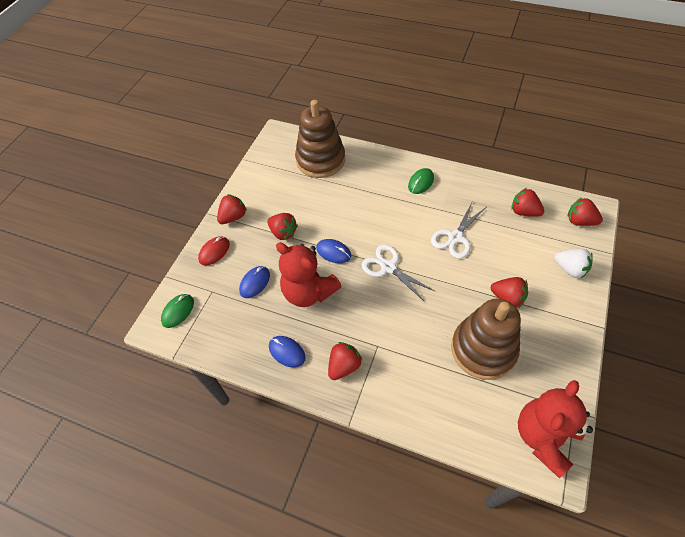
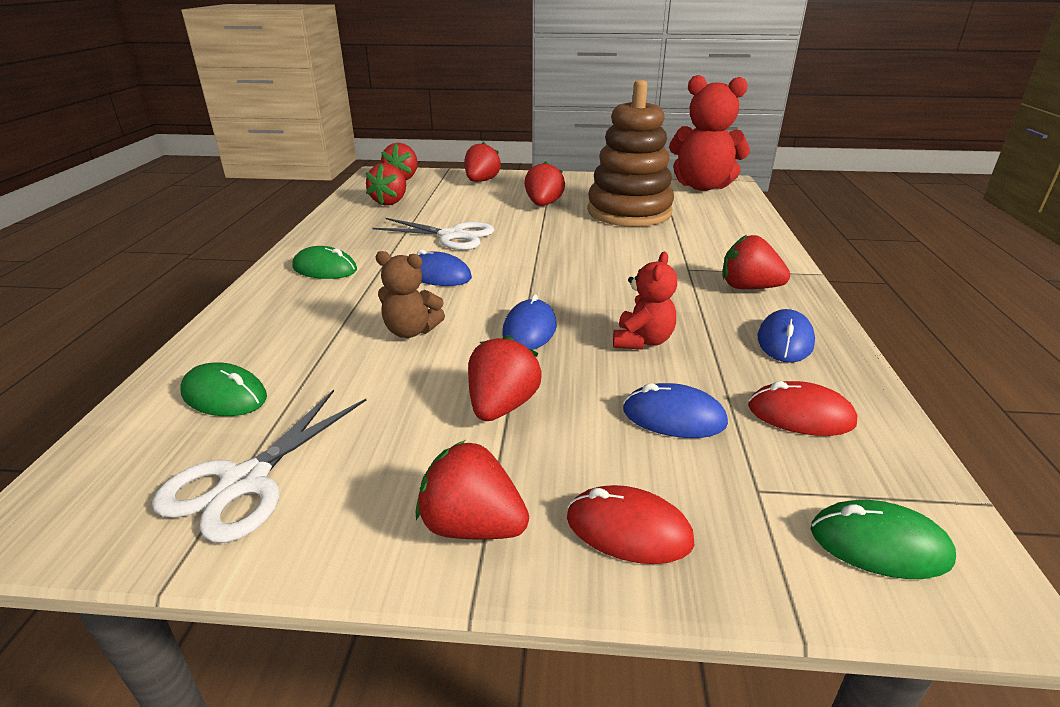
camera: 110 degrees left, 25 degrees down
red teddy bear [276,242,342,307] -> red teddy bear [613,252,677,349], size x0.52
brown stacking toy [295,100,345,178] -> green mouse [180,362,267,416]
white scissors [362,244,436,302] -> white scissors moved to [152,389,366,543]
white strawberry [555,249,593,278] -> red strawberry [465,142,501,182]
none -> brown teddy bear [376,251,445,338]
none -> blue mouse [417,249,472,286]
none -> red mouse [748,381,857,436]

